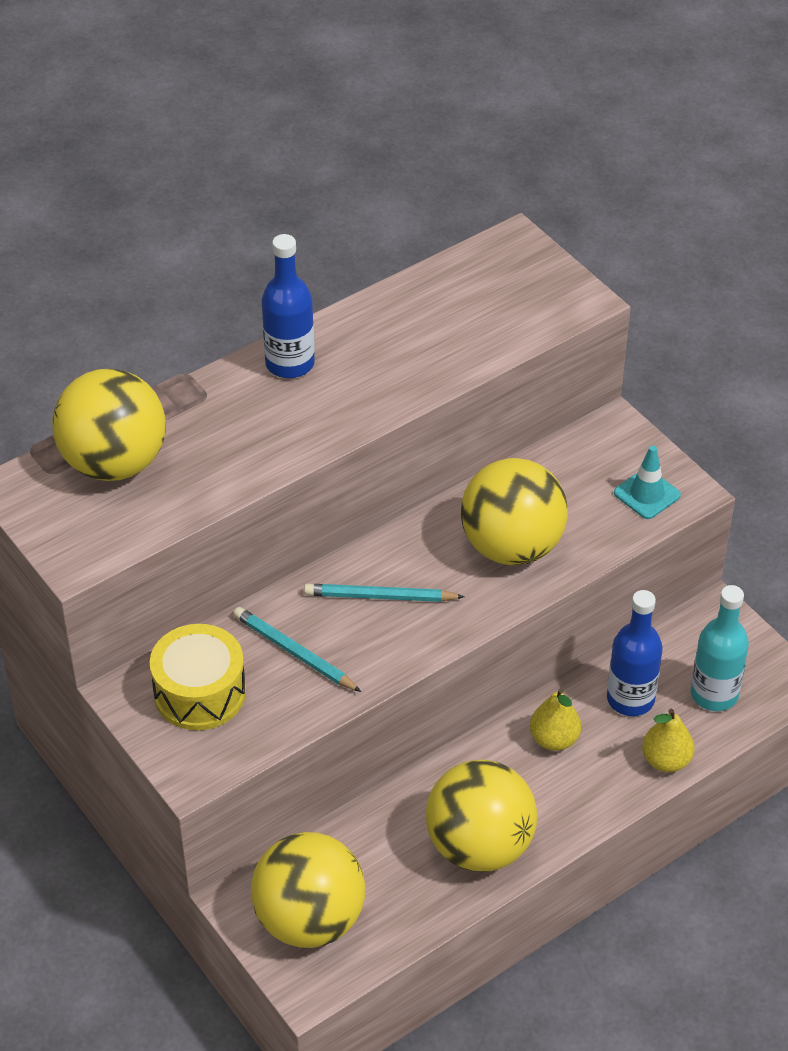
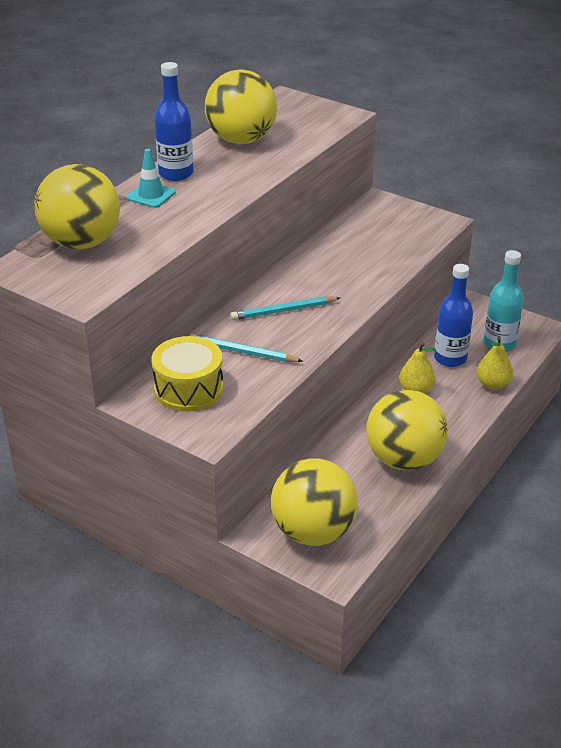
camera: 20 degrees left, 10 degrees down
yellow ball [461,458,568,565] -> yellow ball moved to [205,70,277,144]
turquoise traffic cone [614,446,681,519] -> turquoise traffic cone moved to [127,149,176,208]

